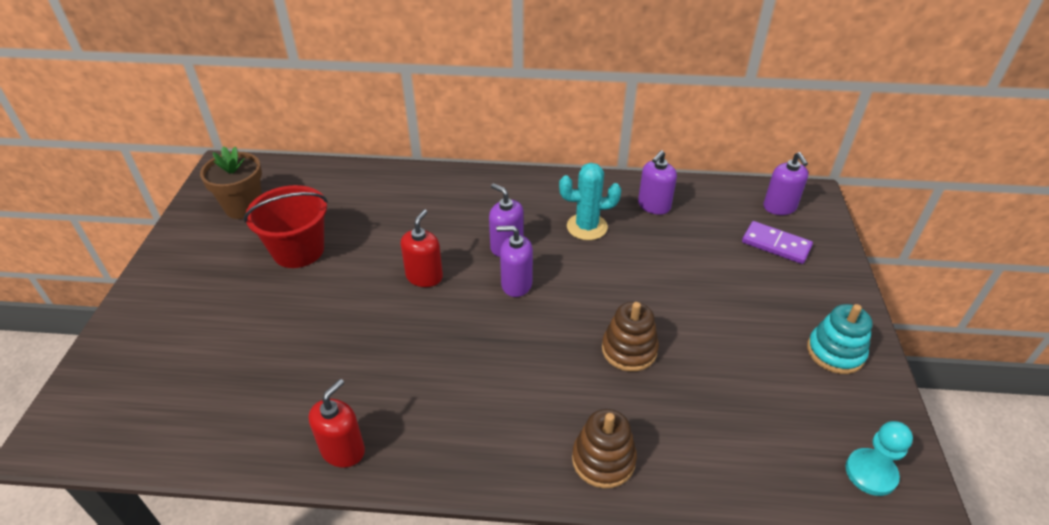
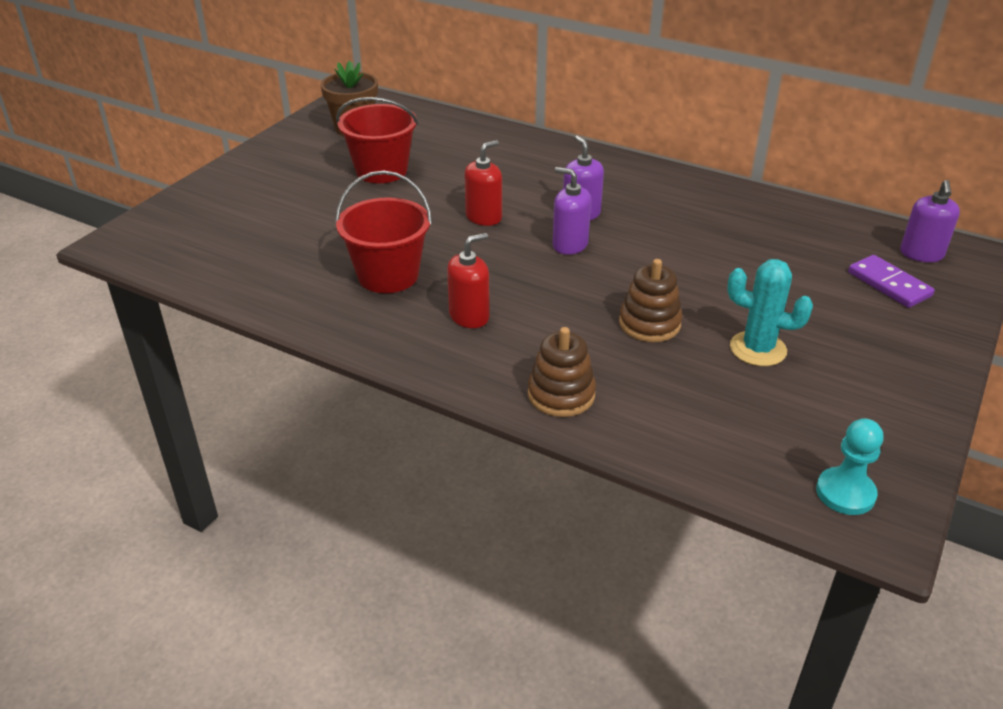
camera: 25 degrees right, 5 degrees down
red soap dispenser [309,379,365,468] -> red soap dispenser moved to [447,233,490,328]
turquoise cactus [559,163,621,240] -> turquoise cactus moved to [727,259,813,366]
purple soap dispenser [638,150,677,215] -> none
turquoise stacking toy [807,304,872,374] -> none
none -> red bucket [335,171,432,293]

